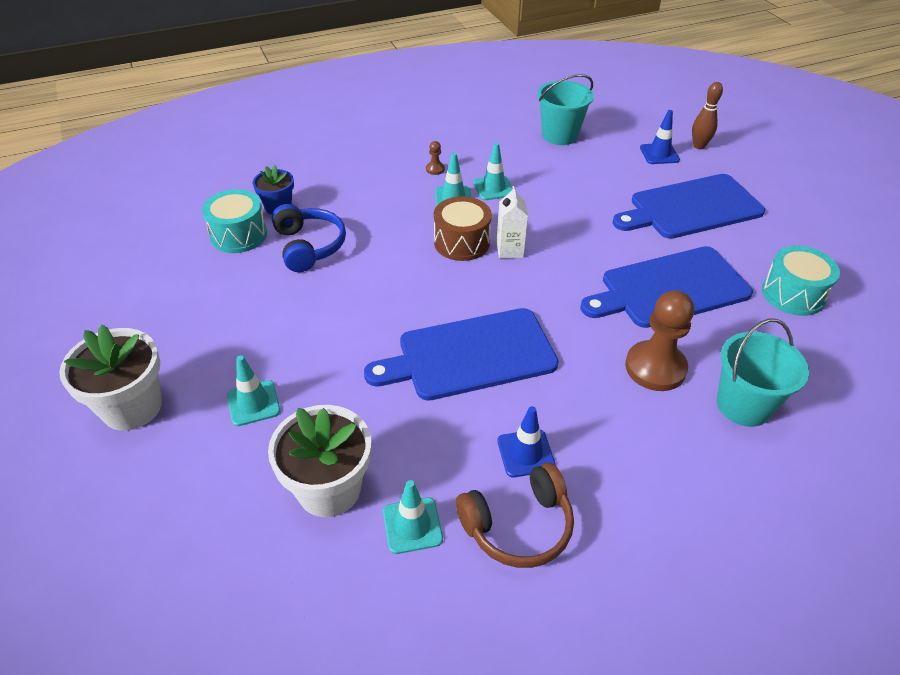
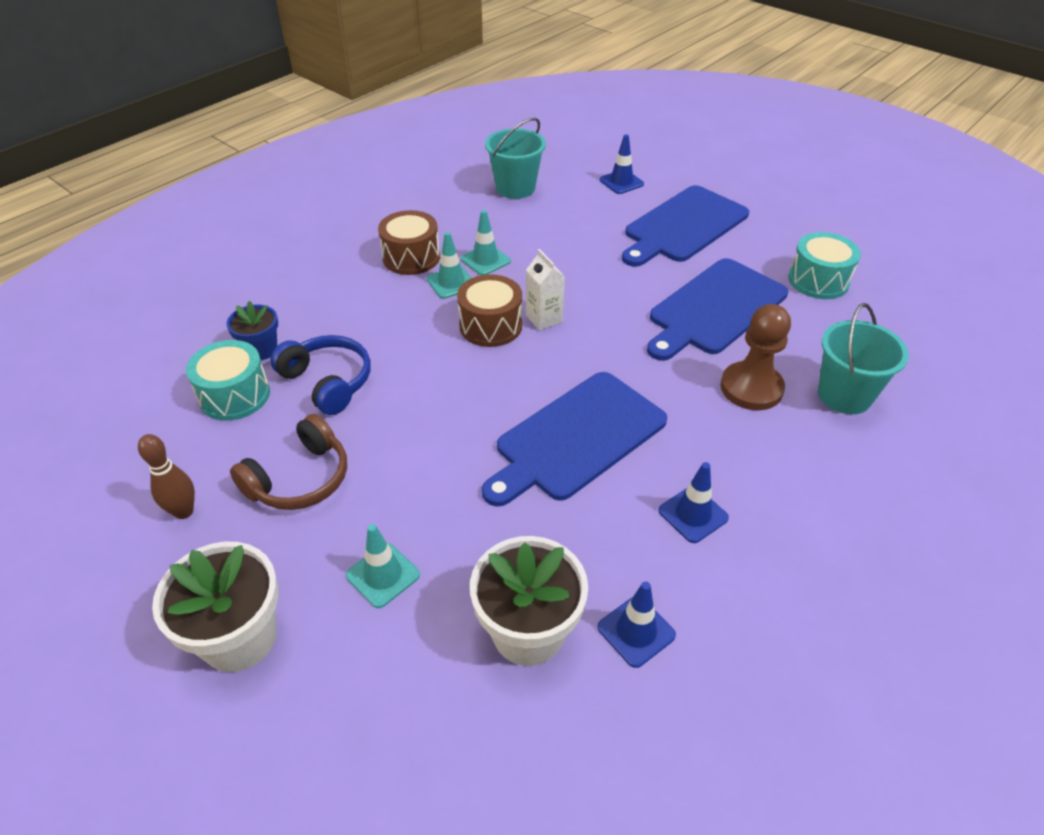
camera: 25 degrees left, 0 degrees up
turquoise traffic cone [383,480,443,554] -> blue traffic cone [597,581,676,668]
brown pawn [426,141,445,175] -> brown drum [378,210,440,275]
brown headphones [456,463,574,568] -> brown headphones moved to [230,414,347,510]
brown bowling pin [692,82,723,149] -> brown bowling pin moved to [138,434,195,519]

